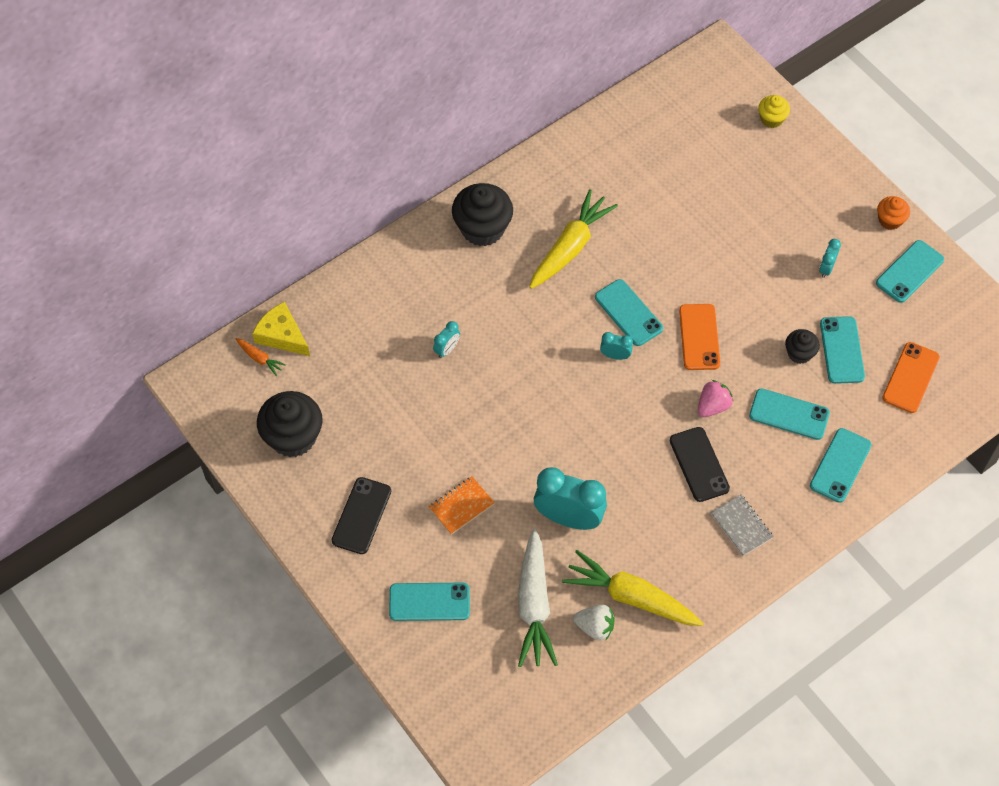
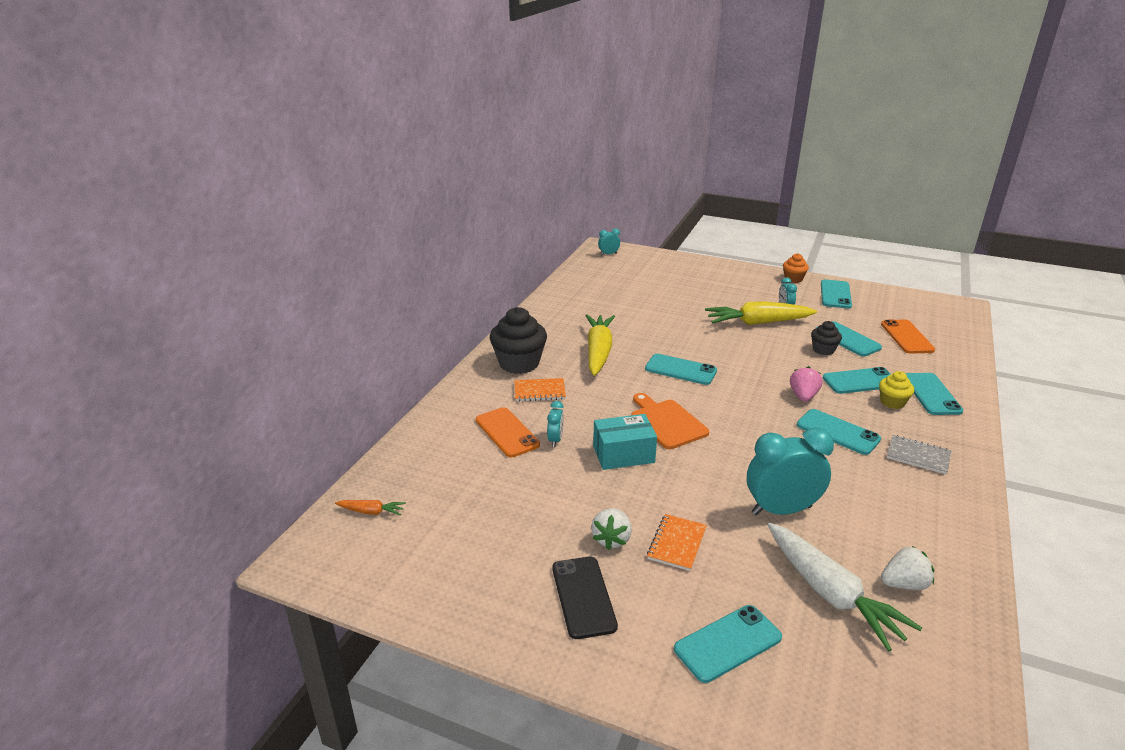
camera: 30 degrees left, 30 degrees down
yellow cheese [252,302,310,356] -> none
black cupcake [257,391,323,457] -> none
yellow carrot [562,550,703,626] -> yellow carrot moved to [705,301,817,325]
turquoise clock [600,332,633,360] -> turquoise clock moved to [598,228,620,255]
black phone [670,427,730,502] -> turquoise phone [797,409,881,455]
orange phone [679,304,720,370] -> orange phone moved to [476,407,540,457]
yellow cupcake [758,95,790,128] -> yellow cupcake moved to [879,371,914,409]
none -> orange notebook [514,378,566,401]
none -> white strawberry [591,508,632,550]
none -> turquoise box [593,414,657,470]
none -> orange cutting board [631,393,709,449]

